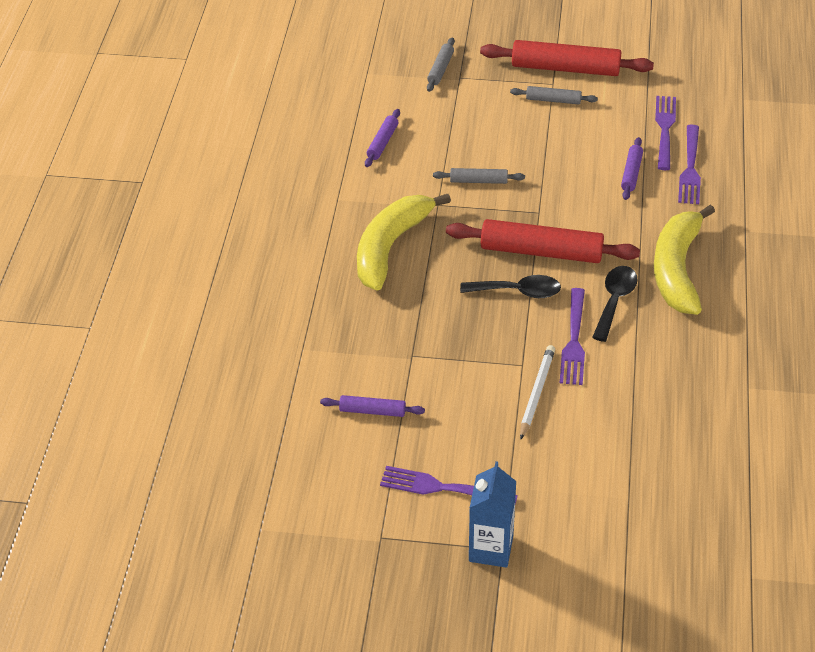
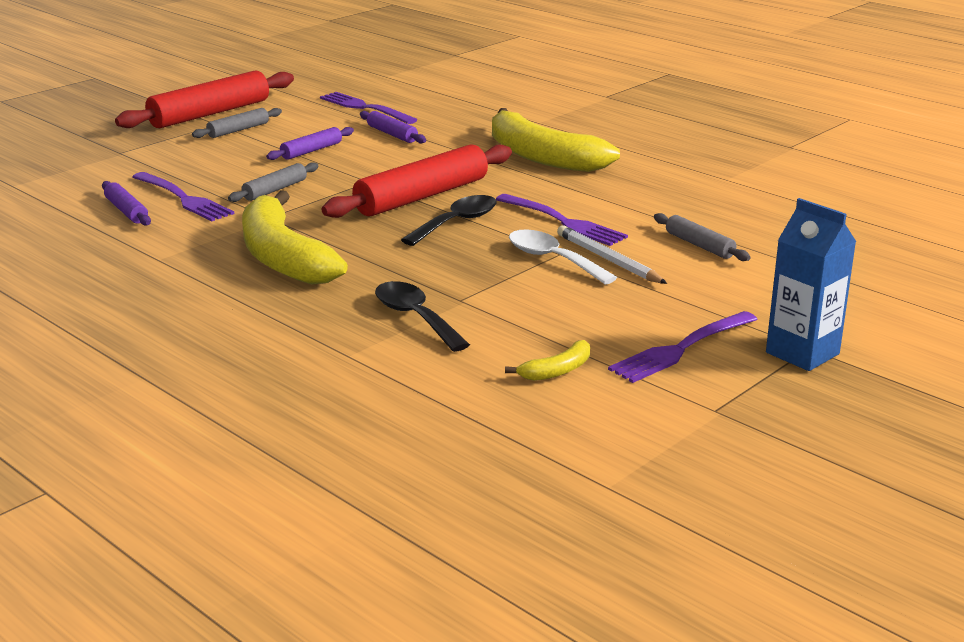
camera: 55 degrees left, 20 degrees down
purple rolling pin [320,395,425,417] -> purple rolling pin moved to [266,127,354,160]
grey rolling pin [427,37,455,92] -> grey rolling pin moved to [654,213,751,261]
black spoon [592,266,638,342] -> black spoon moved to [375,281,470,352]
purple fork [678,125,701,204] -> purple fork moved to [133,172,234,221]
none -> yellow banana [505,340,590,381]
none -> white spoon [509,229,617,285]

